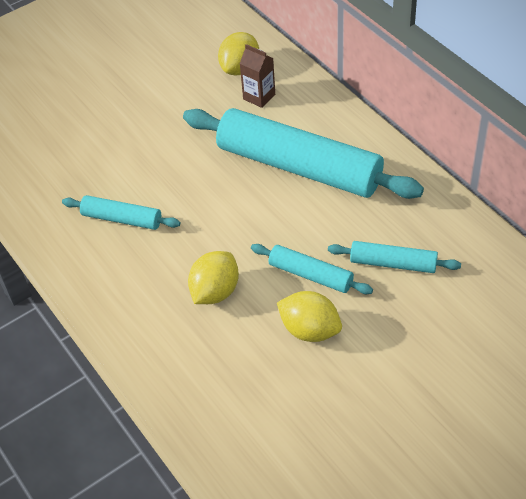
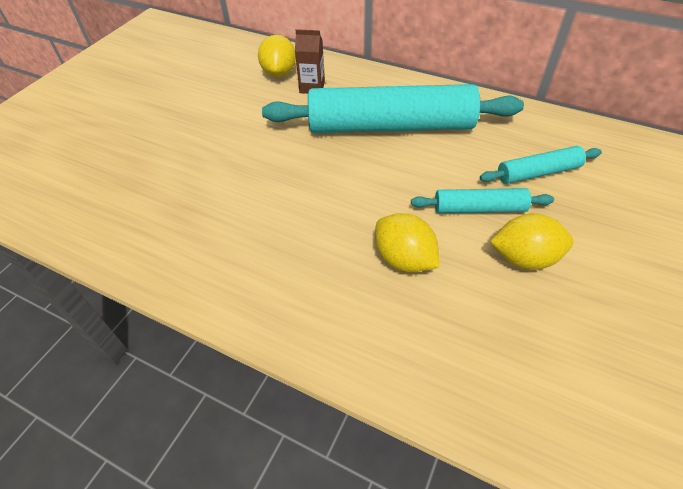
camera: 30 degrees left, 0 degrees up
turquoise rolling pin [62,195,180,230] -> none
yellow lemon [188,251,239,304] -> yellow lemon turned 45 degrees counterclockwise [375,213,439,273]

